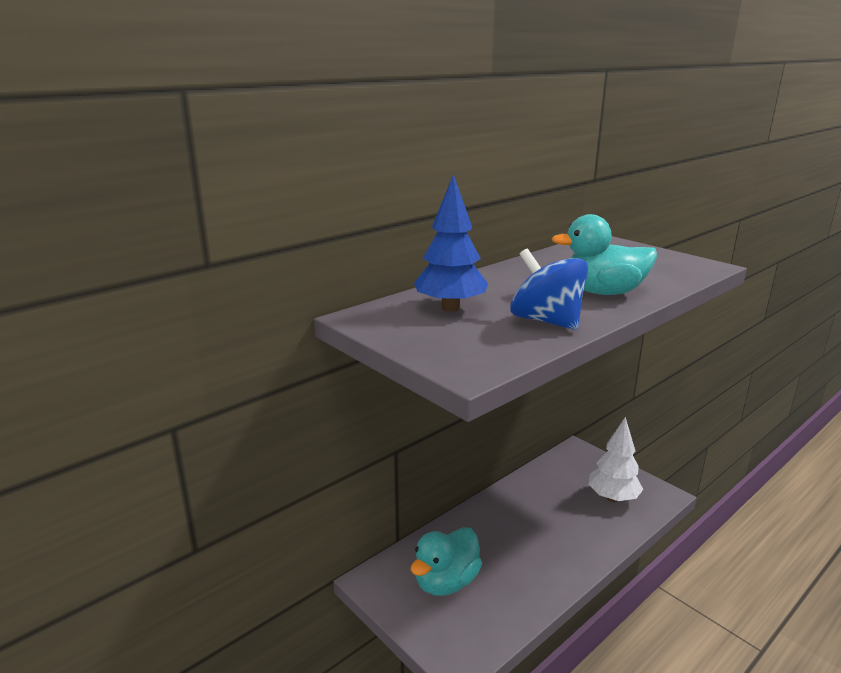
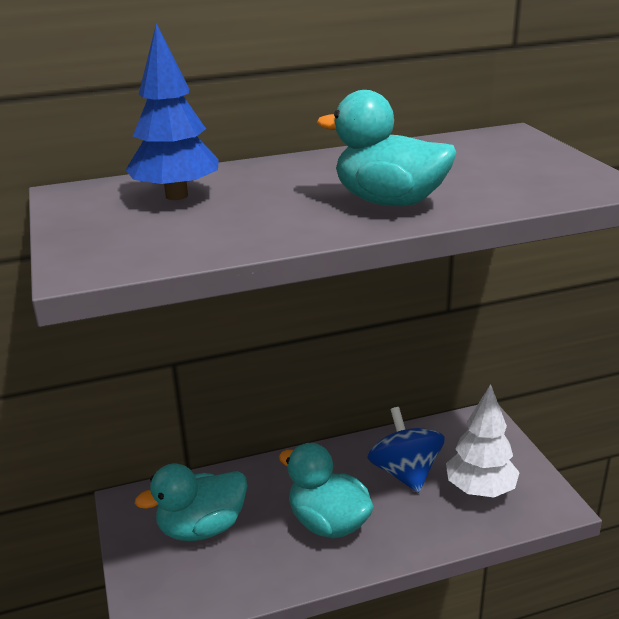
camera: 25 degrees right, 5 degrees up
blue spinning top [510,248,588,330] -> blue spinning top moved to [367,407,445,493]
none -> turquoise duck [279,443,374,538]

